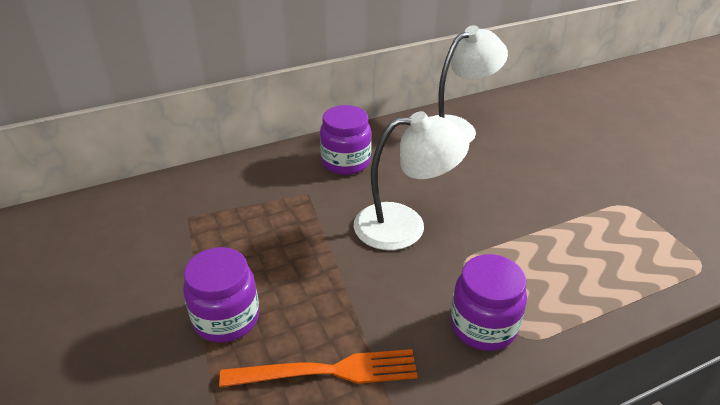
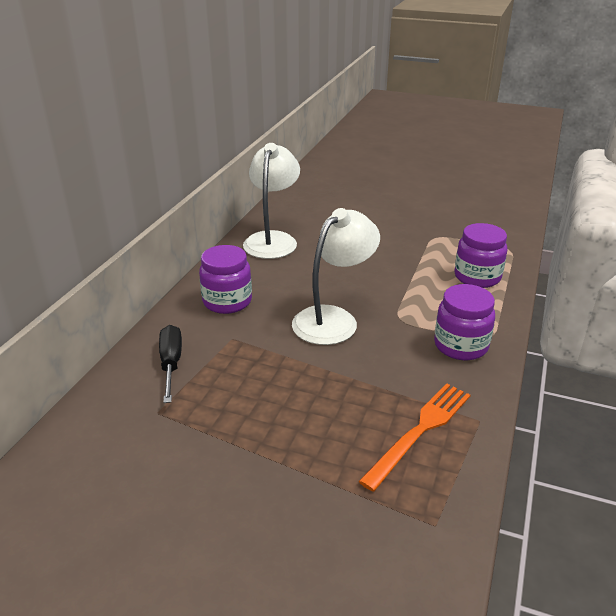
camera: 45 degrees left, 5 degrees down
purple jar [183,247,259,343] -> purple jar moved to [454,223,507,288]
none -> black screwdriver [159,325,182,403]

